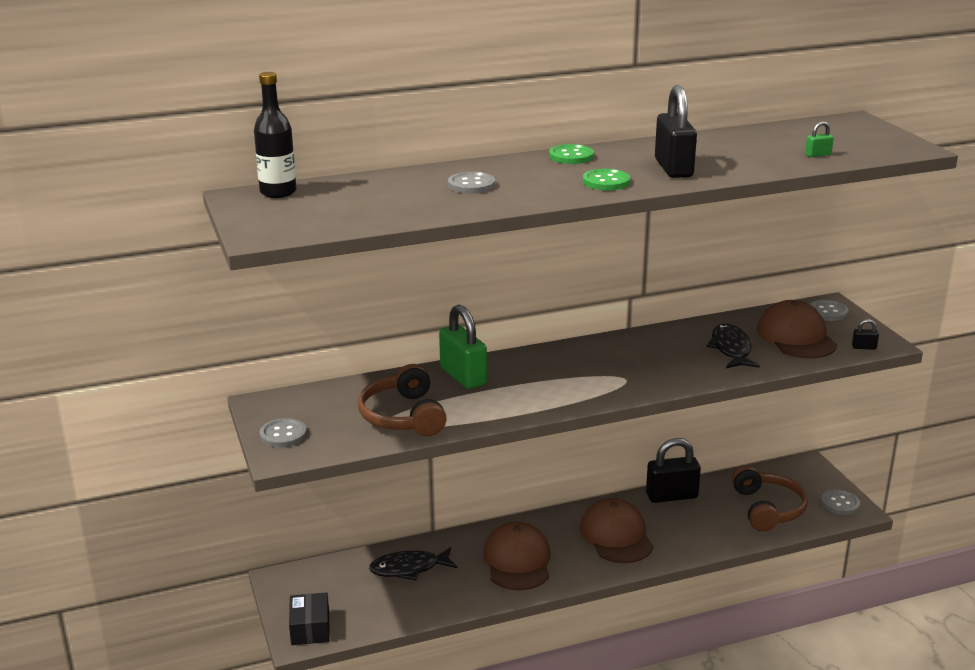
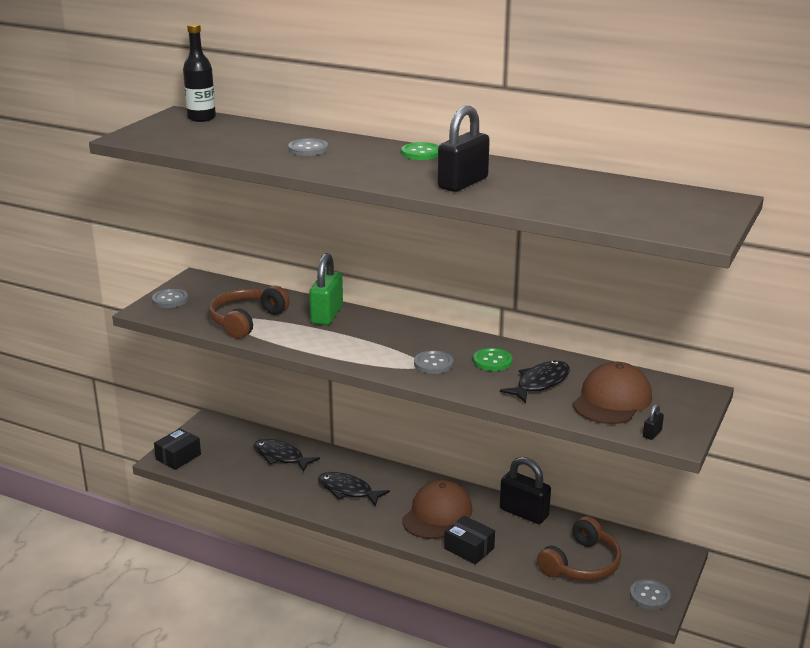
camera: 45 degrees right, 0 degrees up
brown cap [483,522,551,590] -> black fish [318,472,390,507]
green button [583,169,630,190] -> green button moved to [473,348,513,371]
green padlock [805,121,834,157] -> none
grey button [809,300,849,321] -> grey button moved to [414,350,453,374]
black padlock [852,319,879,350] -> black padlock turned 75 degrees clockwise [643,404,664,440]
none -> black box [444,516,495,565]

